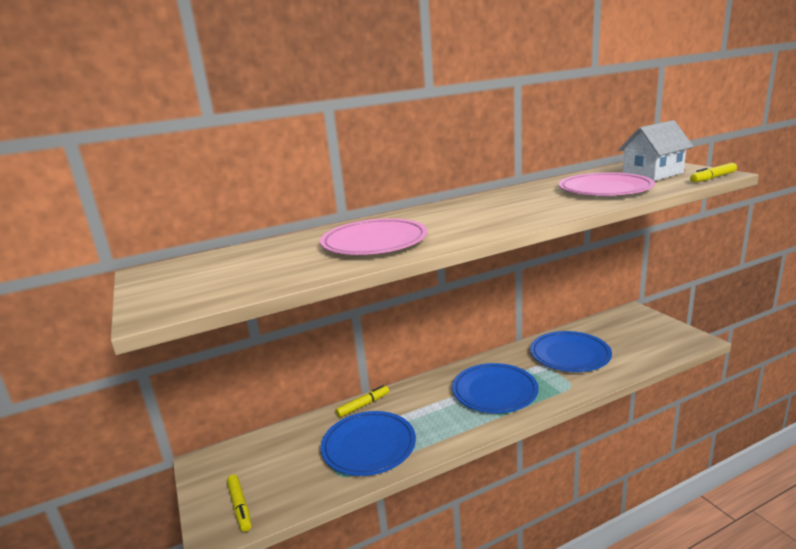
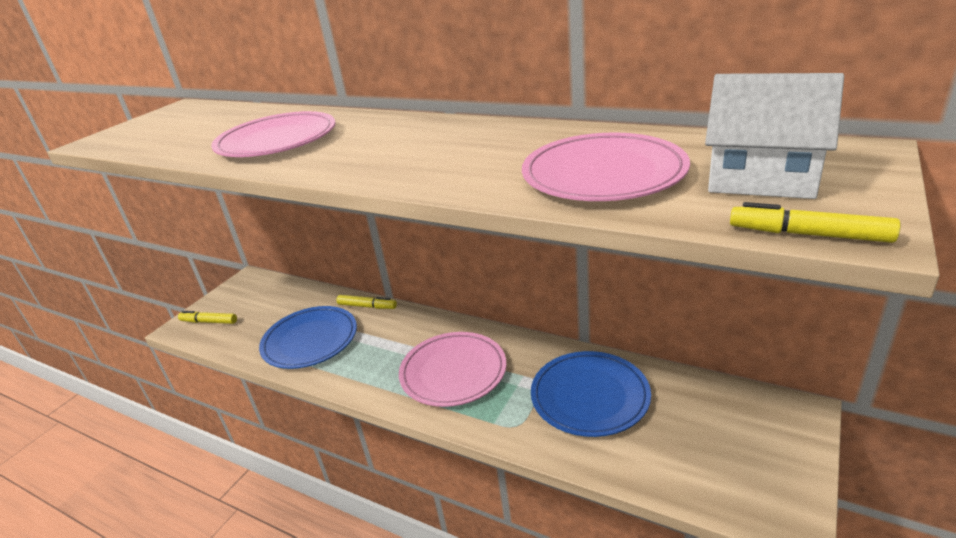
camera: 55 degrees right, 10 degrees up
yellow marker [227,474,252,532] -> yellow marker turned 75 degrees clockwise [178,311,237,324]
blue plate [452,363,539,413] -> pink plate [399,332,506,407]

